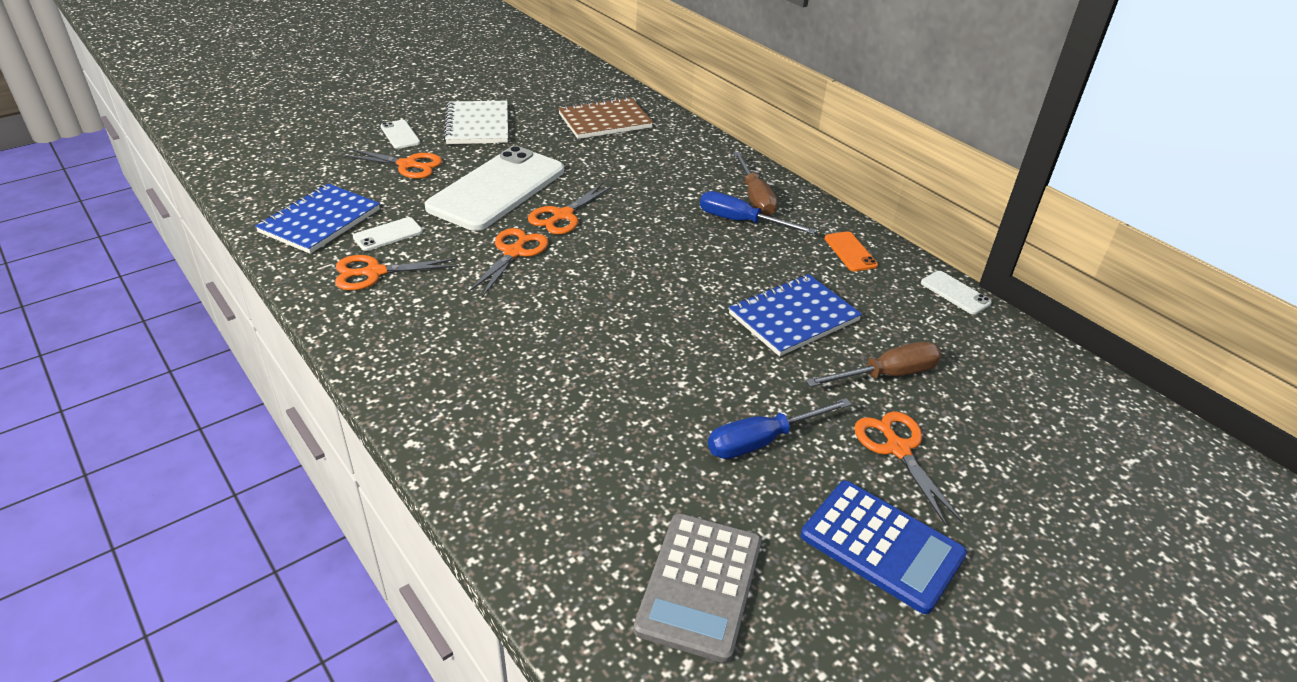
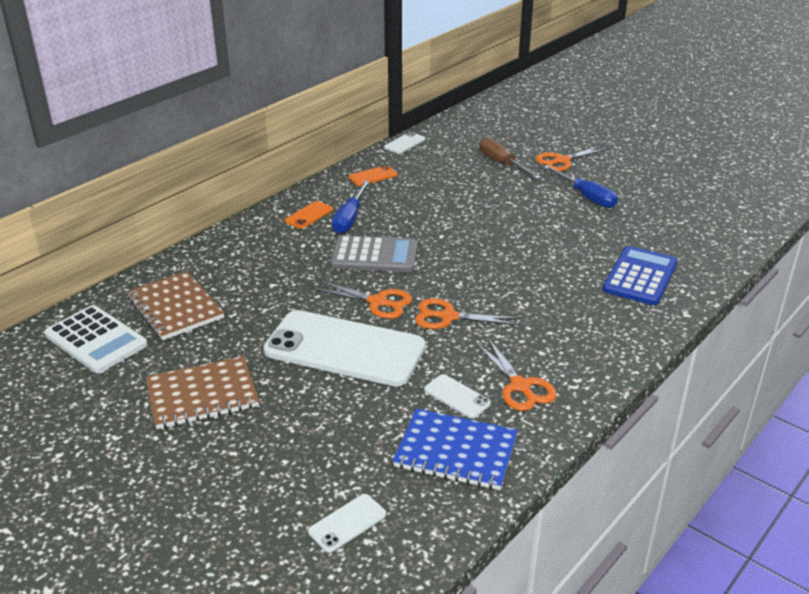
camera: 100 degrees left, 5 degrees down
orange scissors [342,148,442,179] -> none
white phone [380,120,420,149] -> white phone moved to [308,494,386,553]
white notebook [443,101,508,144] -> brown notebook [145,356,259,429]
grey calculator [634,513,762,663] -> grey calculator moved to [330,235,417,272]
blue notebook [729,274,862,356] -> none
brown screwdriver [734,152,778,216] -> orange phone [285,201,333,229]
blue calculator [801,481,967,614] -> blue calculator moved to [602,246,678,305]
none -> white calculator [44,305,148,373]

